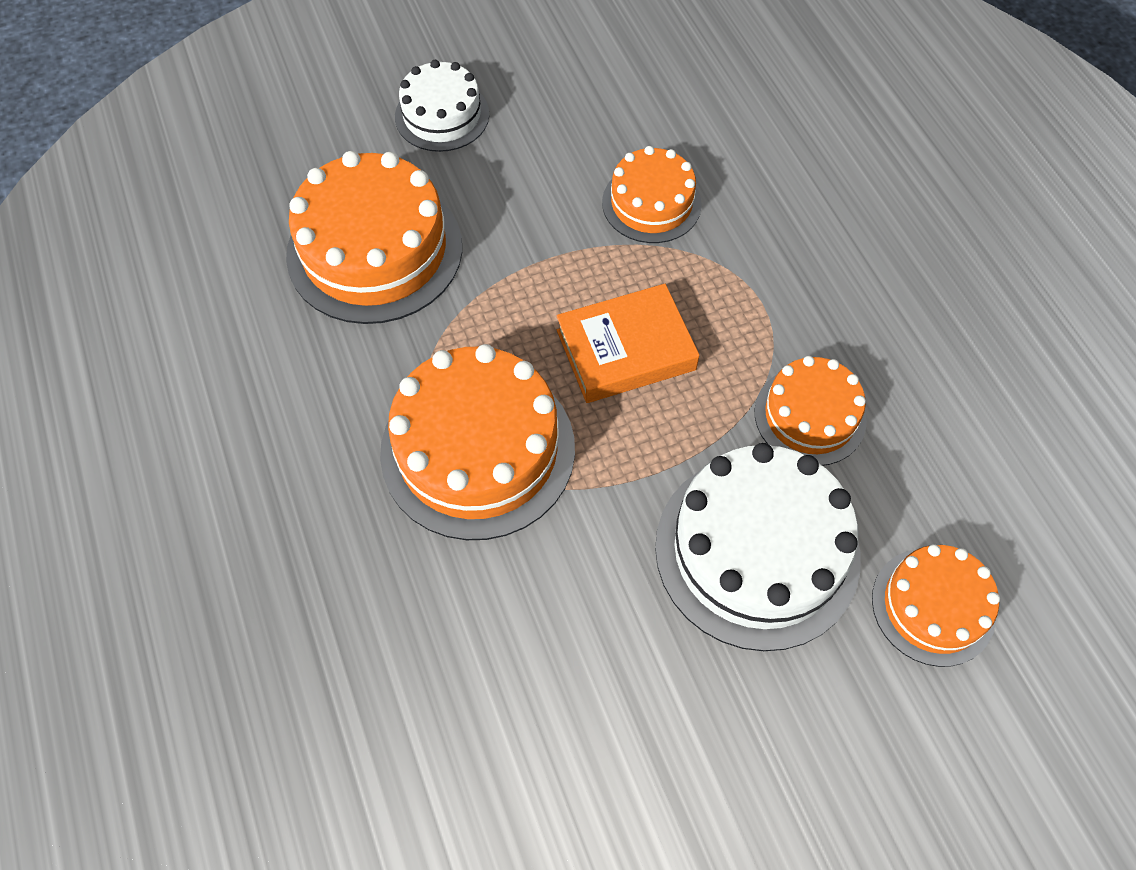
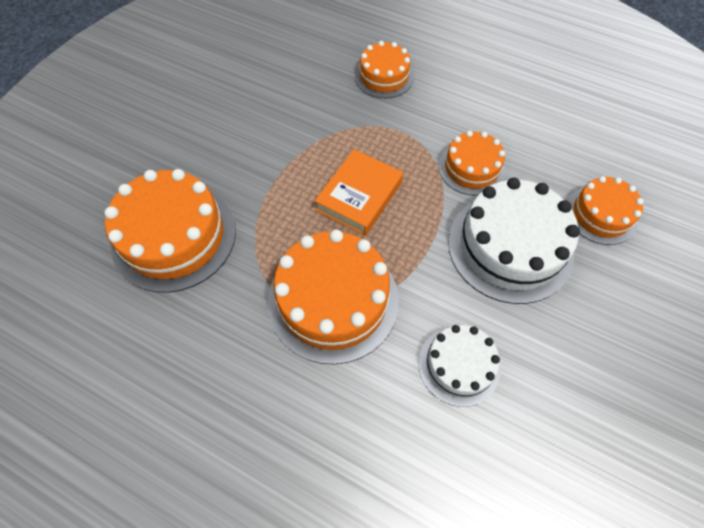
camera: 40 degrees left, 0 degrees up
white cake [395,60,489,152] -> white cake moved to [419,325,500,407]
orange cake [602,146,702,243] -> orange cake moved to [355,41,414,98]

